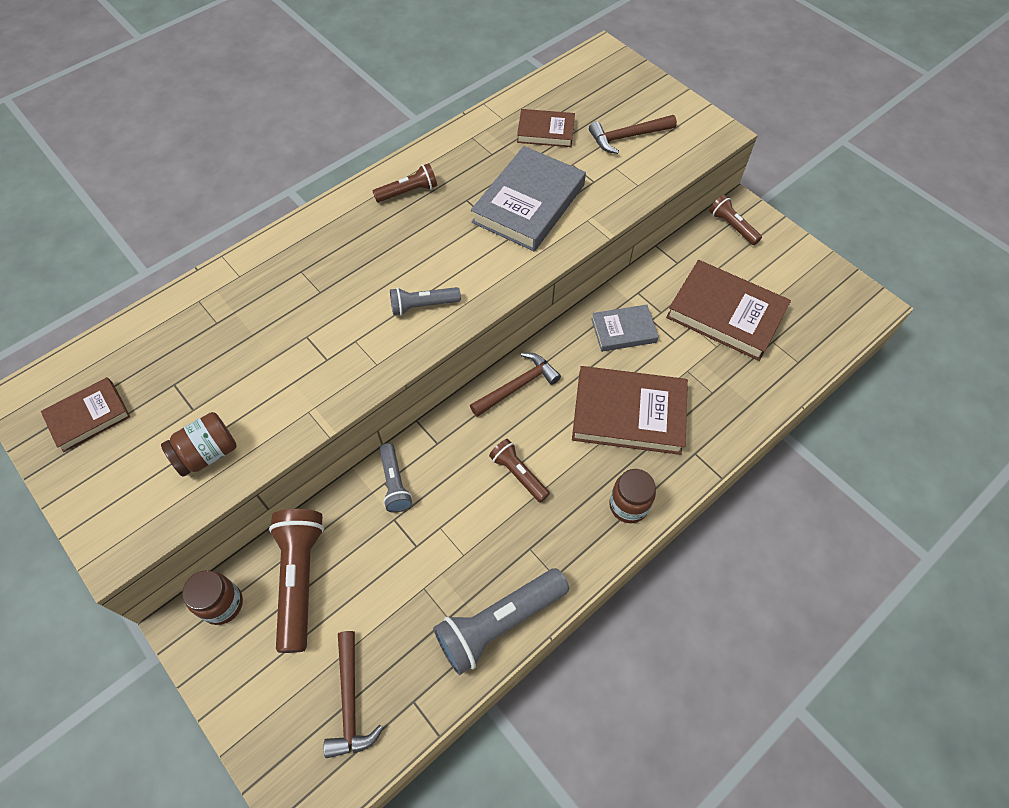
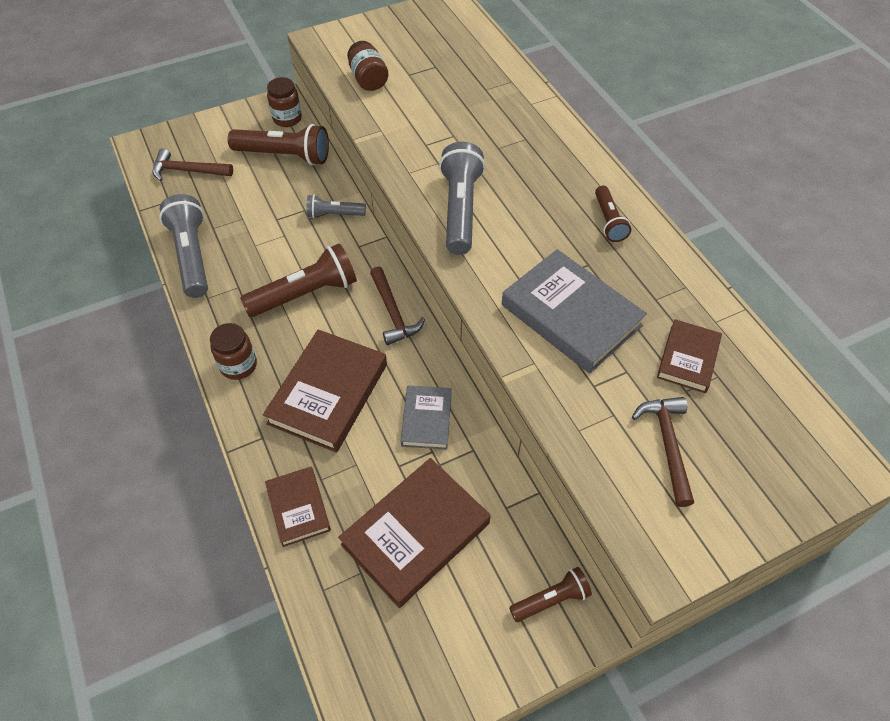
camera: 105 degrees right, 5 degrees down
brown book [41,377,130,452] -> brown book moved to [265,466,331,547]
grey flashlight [390,287,461,316] -> grey flashlight [439,142,485,255], size x1.78
brown flashlight [489,439,550,503] -> brown flashlight [240,243,357,317], size x1.78

